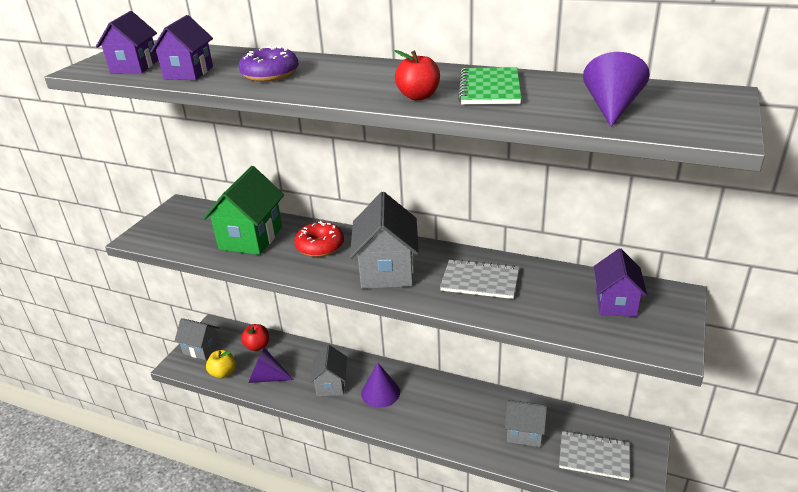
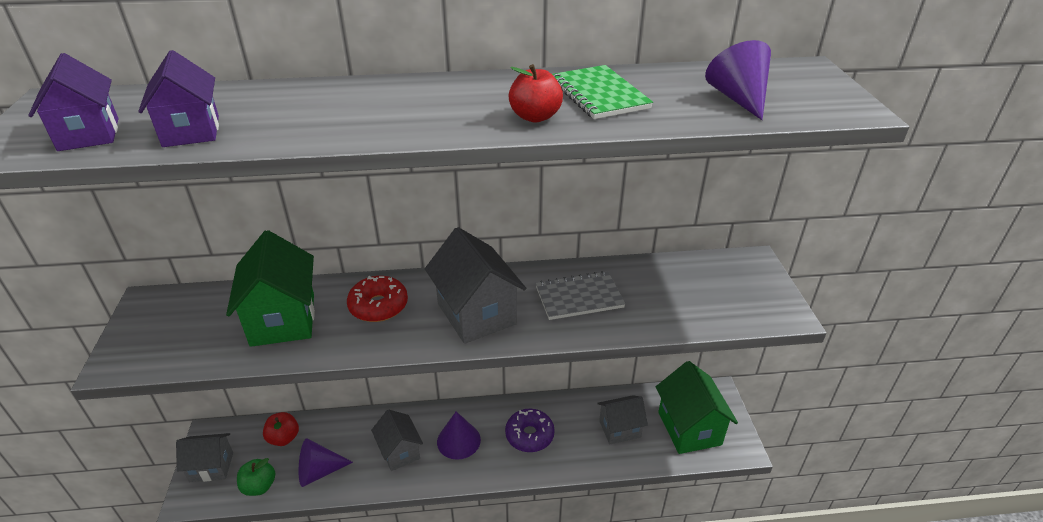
camera: 30 degrees left, 5 degrees up
yellow apple [206,350,236,378] -> green apple [237,458,275,496]
purple donut [238,46,299,82] -> purple donut moved to [505,409,555,452]
grey notebook [559,431,630,480] -> green house [656,361,738,454]
purple house [594,248,647,317] -> none

